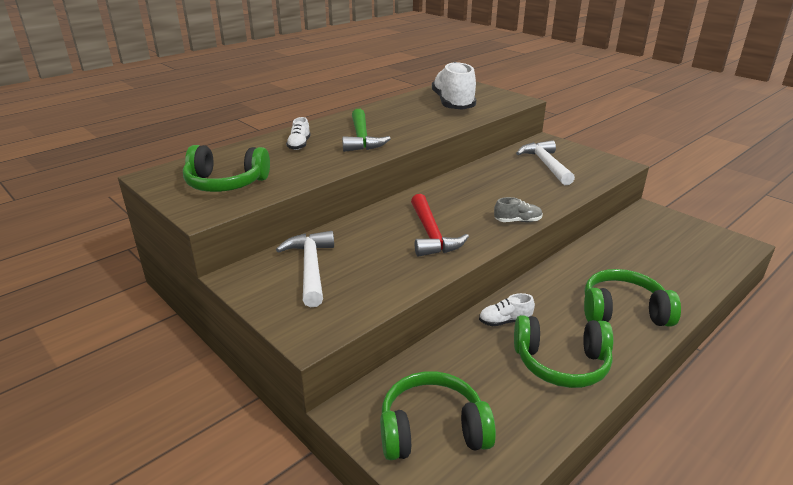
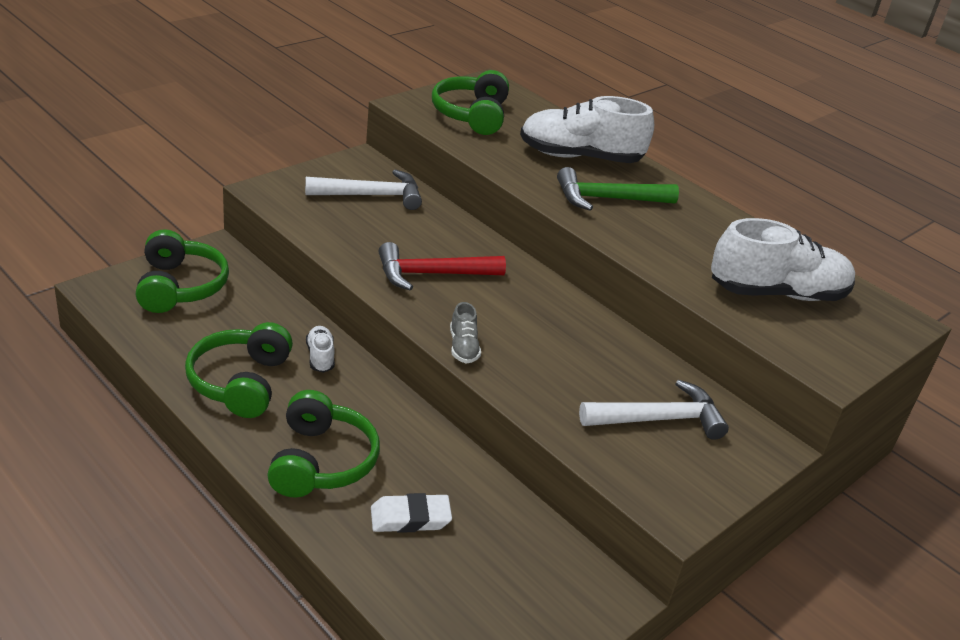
camera: 85 degrees right, 5 degrees up
white shoe [286,117,311,150] -> white shoe [520,96,654,163], size x2.26
none -> white eraser [371,493,452,533]

